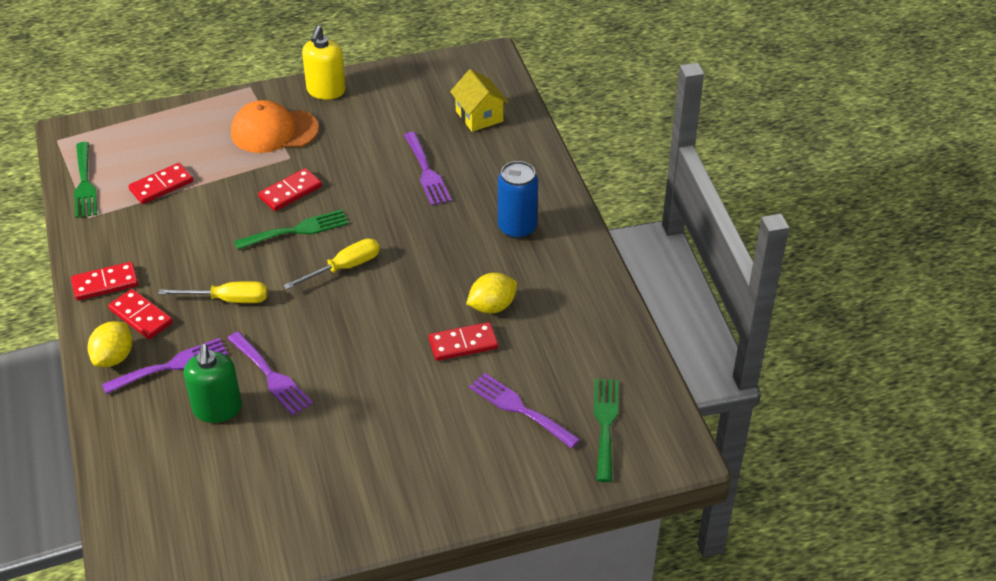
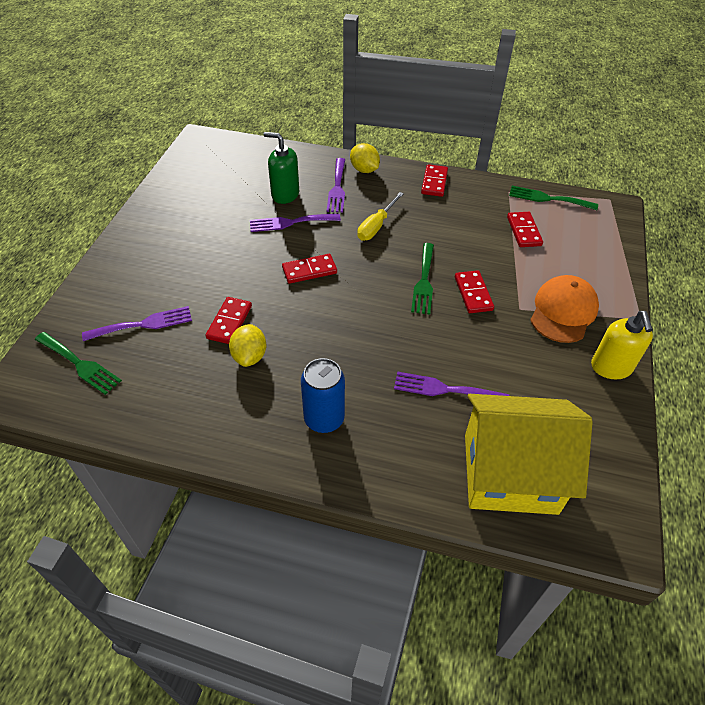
camera: 120 degrees right, 5 degrees up
red domino [108,289,173,339] -> red domino moved to [282,254,337,284]
yellow screwdriver [283,239,380,290] -> none
yellow soap dispenser [302,26,346,100] -> yellow soap dispenser turned 135 degrees counterclockwise [591,311,653,379]
yellow house [450,69,508,132] -> yellow house [465,394,593,515], size x1.98

